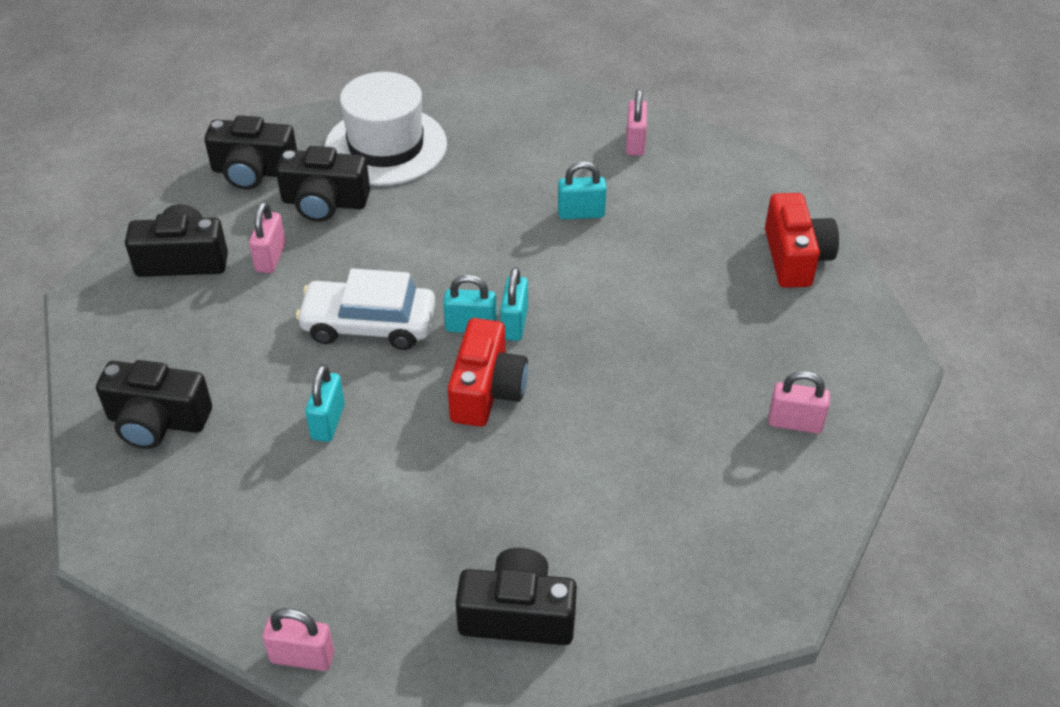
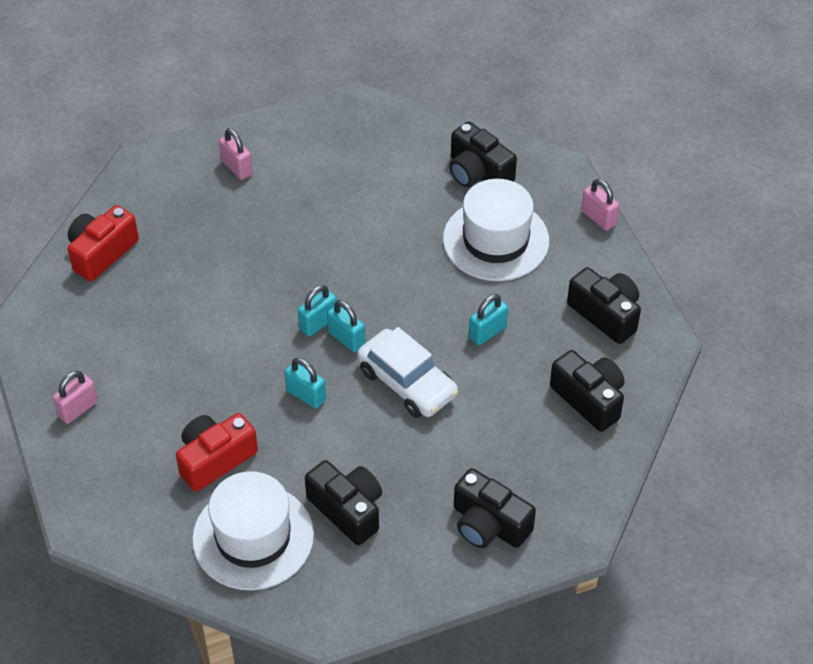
camera: 140 degrees left, 5 degrees up
black camera [204,115,297,190] -> black camera moved to [567,267,641,344]
pink padlock [249,202,286,273] -> none
red camera [448,318,528,427] -> red camera moved to [176,413,258,492]
turquoise padlock [558,161,607,219] -> turquoise padlock moved to [284,358,326,409]
none -> white hat [443,179,549,281]

